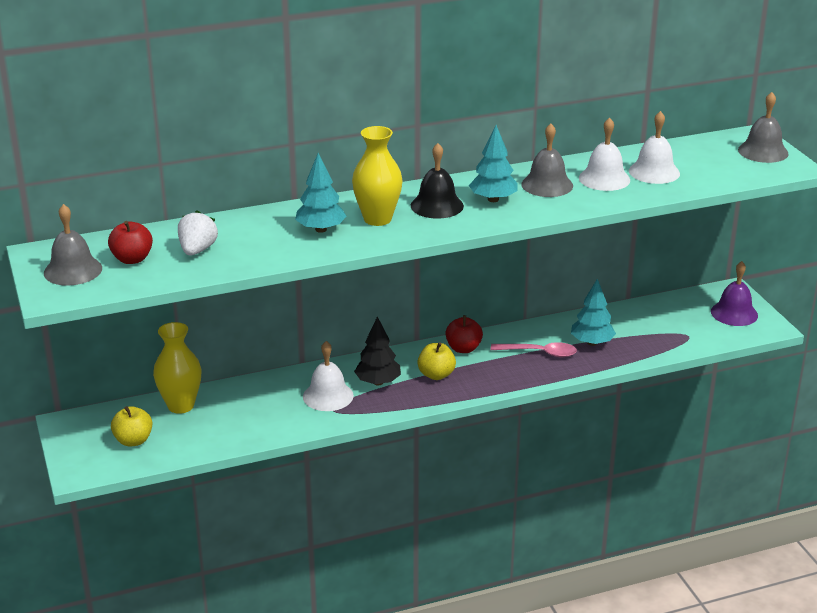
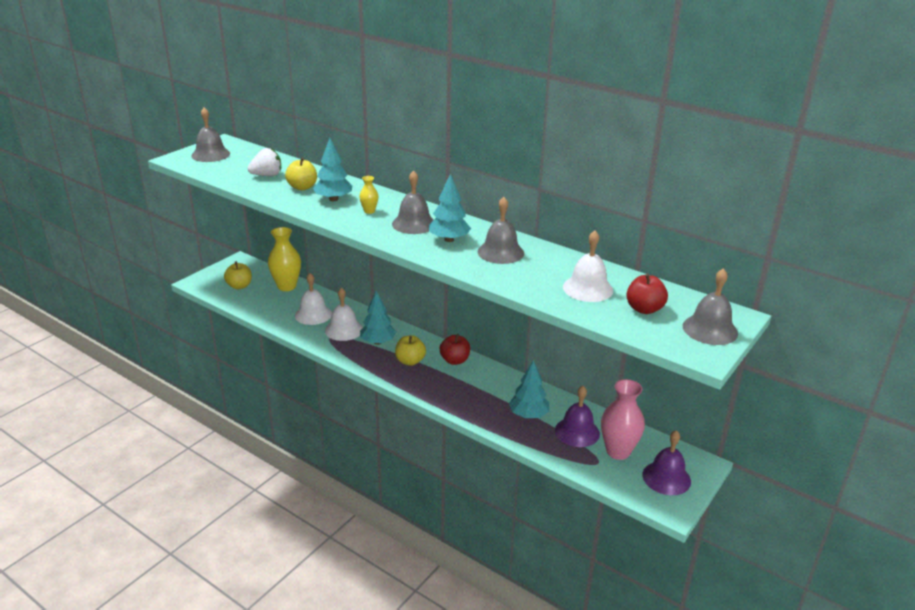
camera: 55 degrees right, 0 degrees up
red apple [108,221,153,264] -> red apple moved to [626,274,668,314]
yellow vase [352,126,403,226] -> yellow vase [359,176,378,214], size x0.48
black tree [354,317,401,386] -> turquoise tree [360,291,396,345]
black bell [411,143,464,219] -> grey bell [392,170,433,234]
pink spoon [491,342,577,357] -> none
white bell [579,117,630,191] -> white bell moved to [295,273,332,325]
none -> yellow apple [285,158,317,190]
none -> purple bell [555,386,600,447]
none -> pink vase [601,379,645,460]

